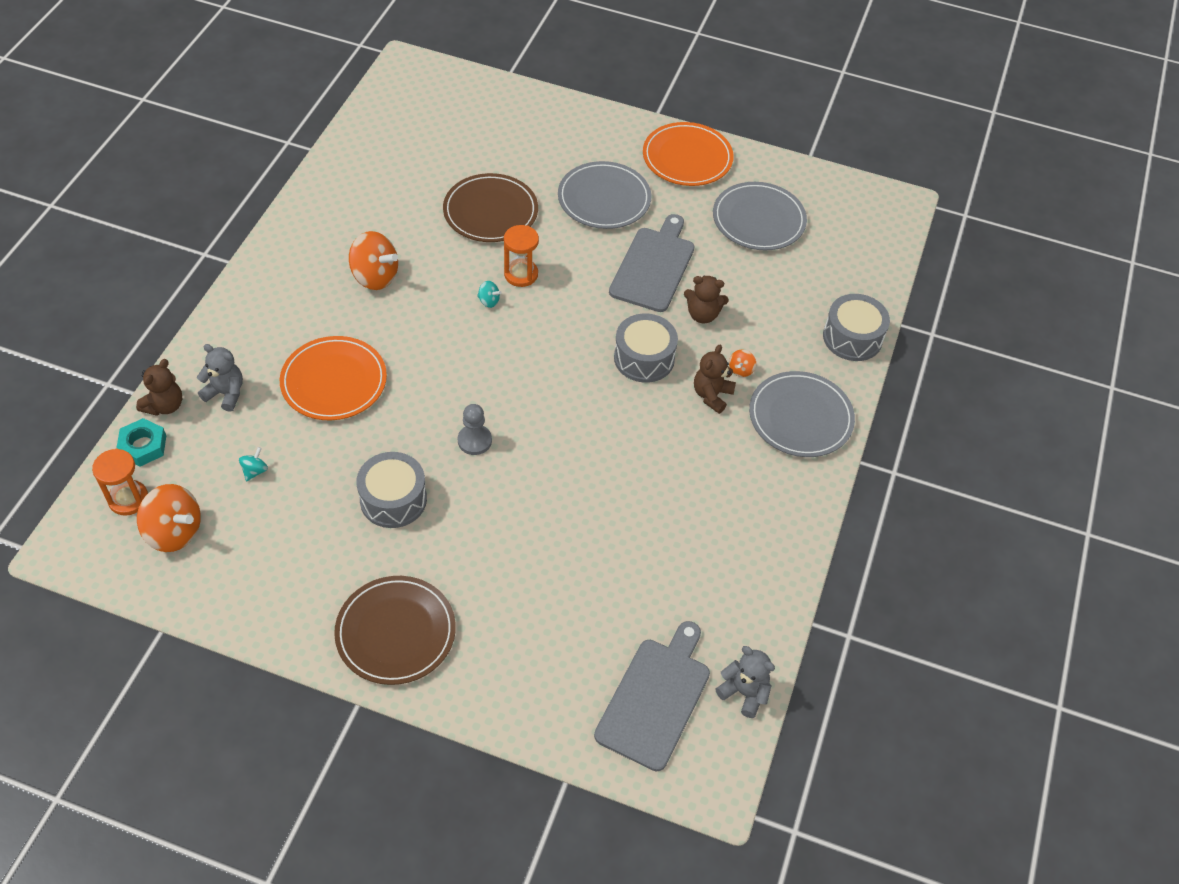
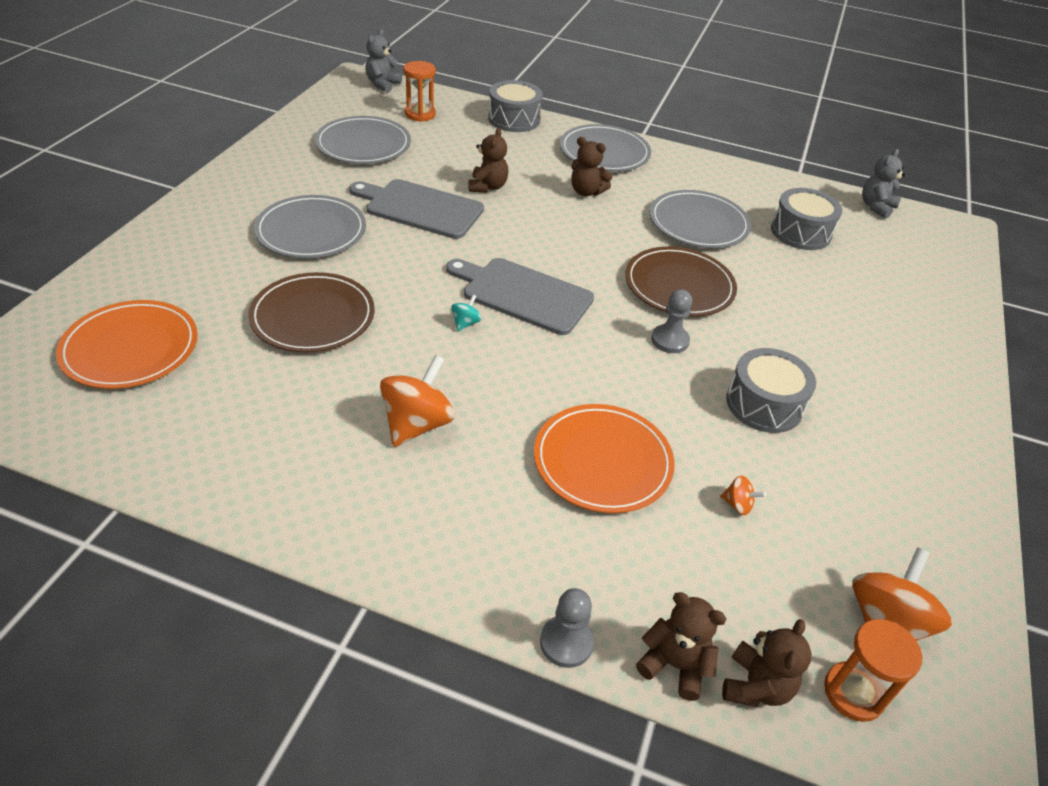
camera: 90 degrees left, 10 degrees down
turquoise nut [116,418,166,466] -> brown teddy bear [722,619,811,707]
grey teddy bear [197,344,243,412] -> grey teddy bear moved to [365,29,402,92]
turquoise spinning top [239,447,268,481] -> none
brown plate [334,576,456,685] -> brown plate moved to [625,246,737,317]
orange hourglass [504,225,539,287] -> orange hourglass moved to [404,61,436,122]
grey cutting board [594,621,710,771] -> grey cutting board moved to [446,258,594,335]
grey drum [614,314,678,383] -> grey drum moved to [771,188,842,250]
orange plate [643,122,733,186] -> orange plate moved to [56,300,198,389]
orange spinning top [729,350,756,377] -> orange spinning top moved to [720,476,766,515]
none -> grey pawn [540,588,594,668]
none -> grey plate [650,190,751,248]

